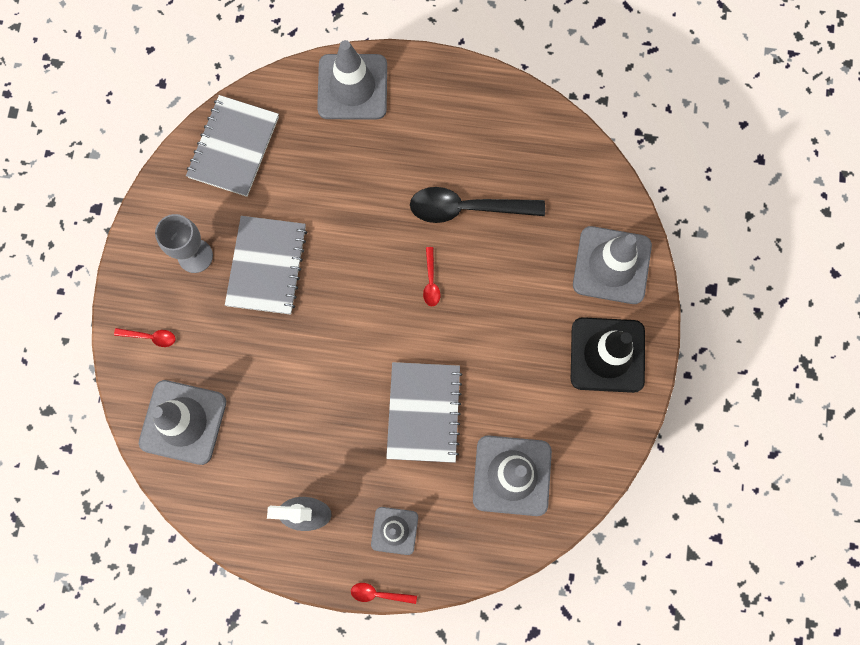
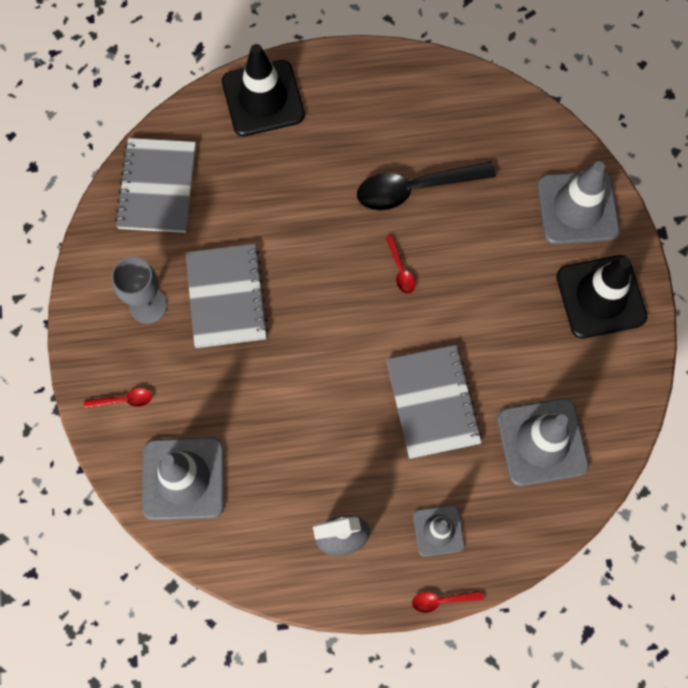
camera: 15 degrees left, 5 degrees down
grey traffic cone [317,40,387,120] -> black traffic cone [222,44,305,136]

